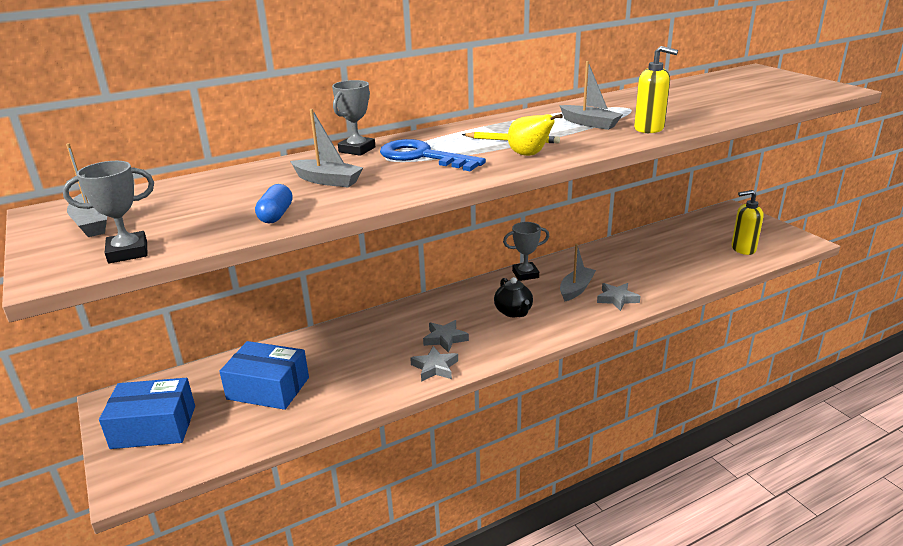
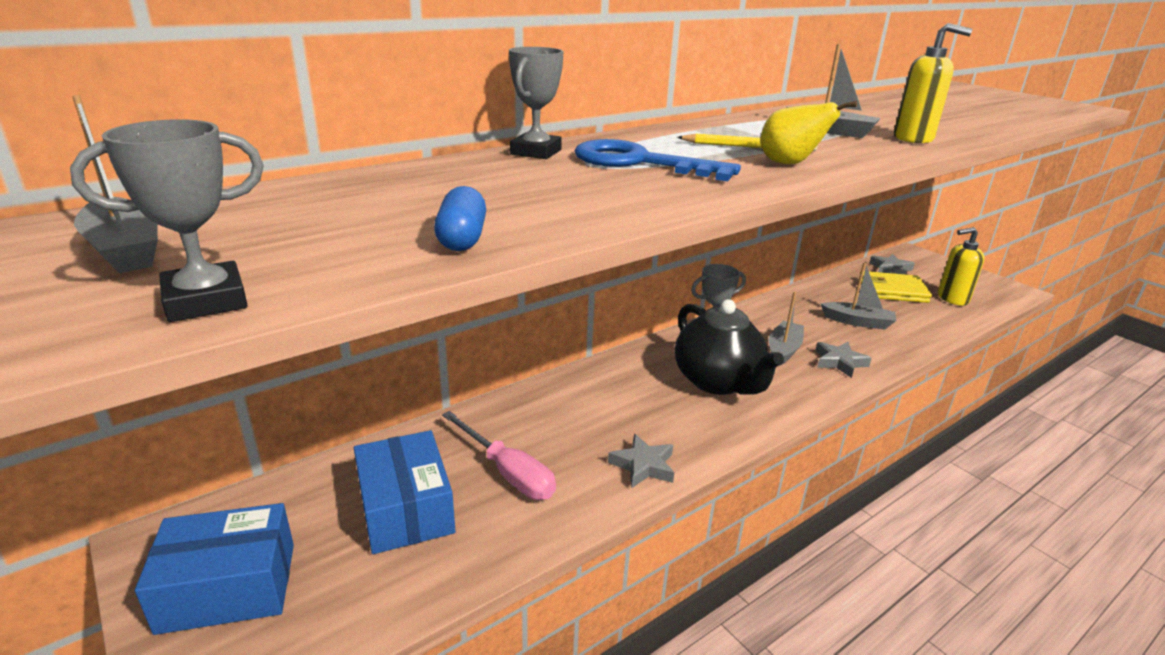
camera: 10 degrees left, 0 degrees up
blue box [219,341,309,410] -> blue box turned 60 degrees clockwise [354,430,455,554]
grey boat [290,109,363,187] -> grey boat moved to [821,262,896,330]
grey star [423,320,469,353] -> grey star moved to [869,254,915,274]
black teapot [494,277,533,317] -> black teapot [675,299,784,395], size x1.75
none -> pink screwdriver [442,411,556,500]
none -> yellow wallet [859,271,932,303]

